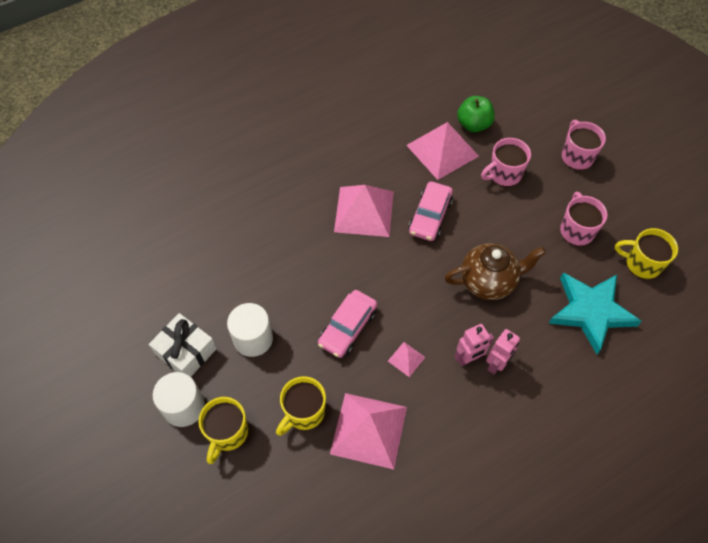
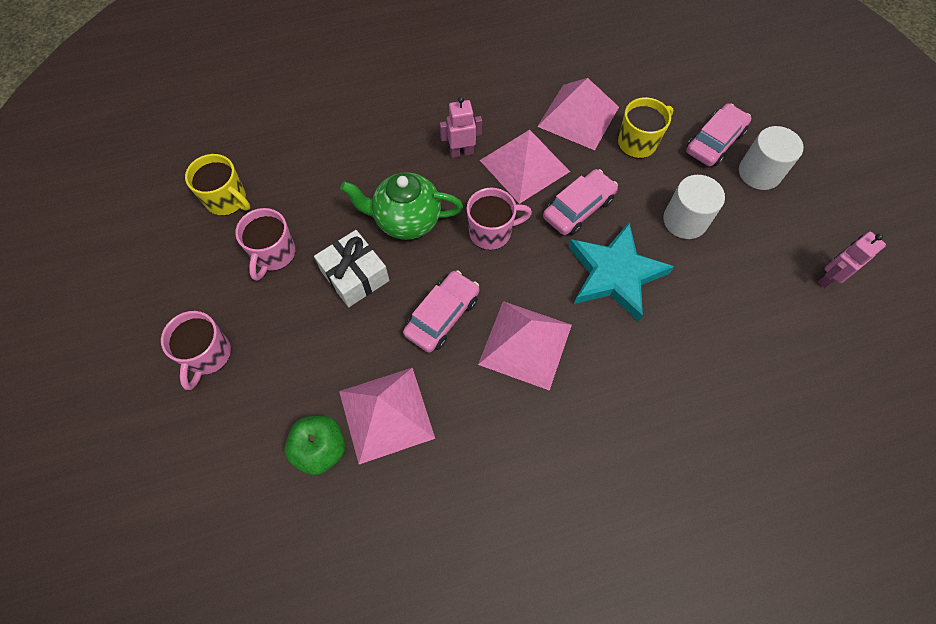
camera: 165 degrees left, 5 degrees up
white gift [149,313,217,377] -> white gift moved to [314,230,389,307]
yellow mug [199,397,248,464] -> pink car [686,103,751,166]
pink pyramid [388,342,425,377] -> pink pyramid [480,130,570,204], size x2.26
brown teapot [444,243,546,300] -> green teapot [340,172,463,240]
pink mug [481,138,531,187] -> pink mug moved to [467,188,532,250]
pink robot [486,329,520,375] -> pink robot moved to [818,231,886,289]
turquoise star [548,273,642,354] -> turquoise star moved to [569,223,674,322]

